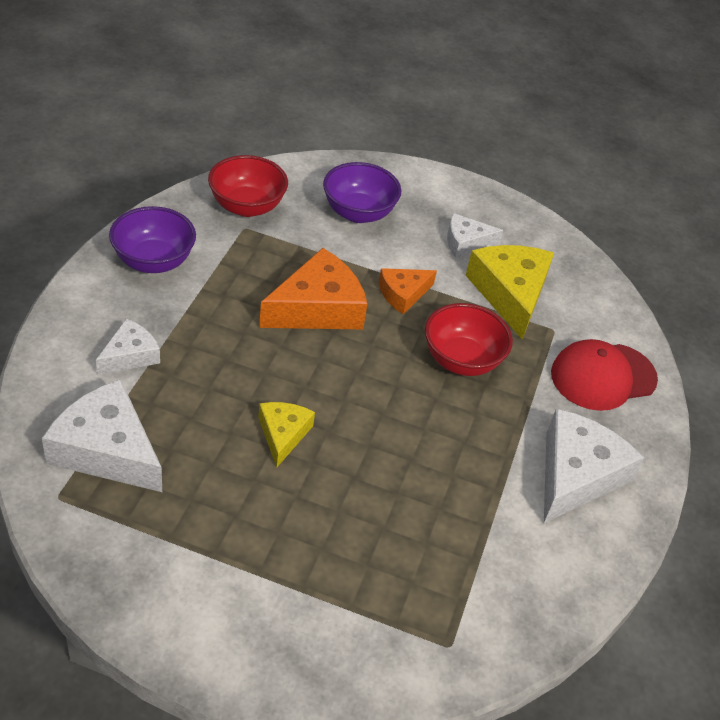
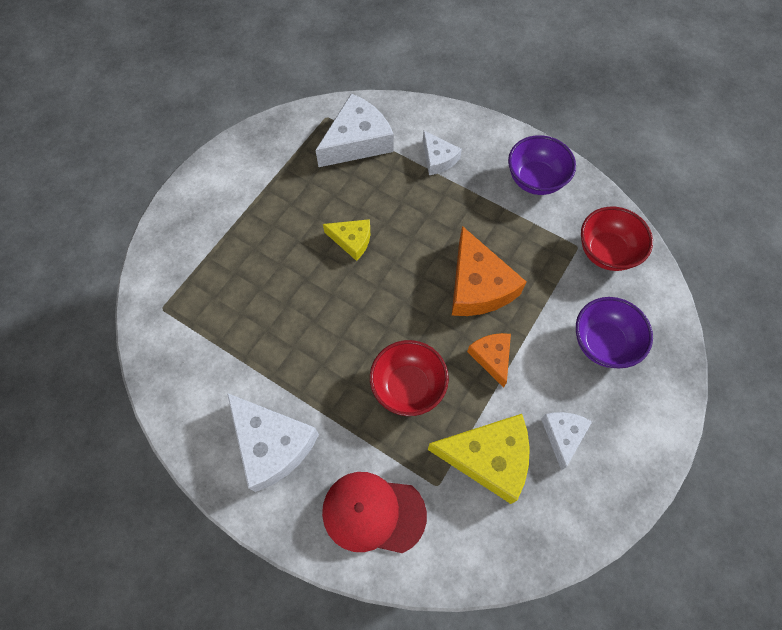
camera: 110 degrees right, 20 degrees up
red cap [551,339,658,411] -> red cap turned 75 degrees counterclockwise [322,472,427,553]

